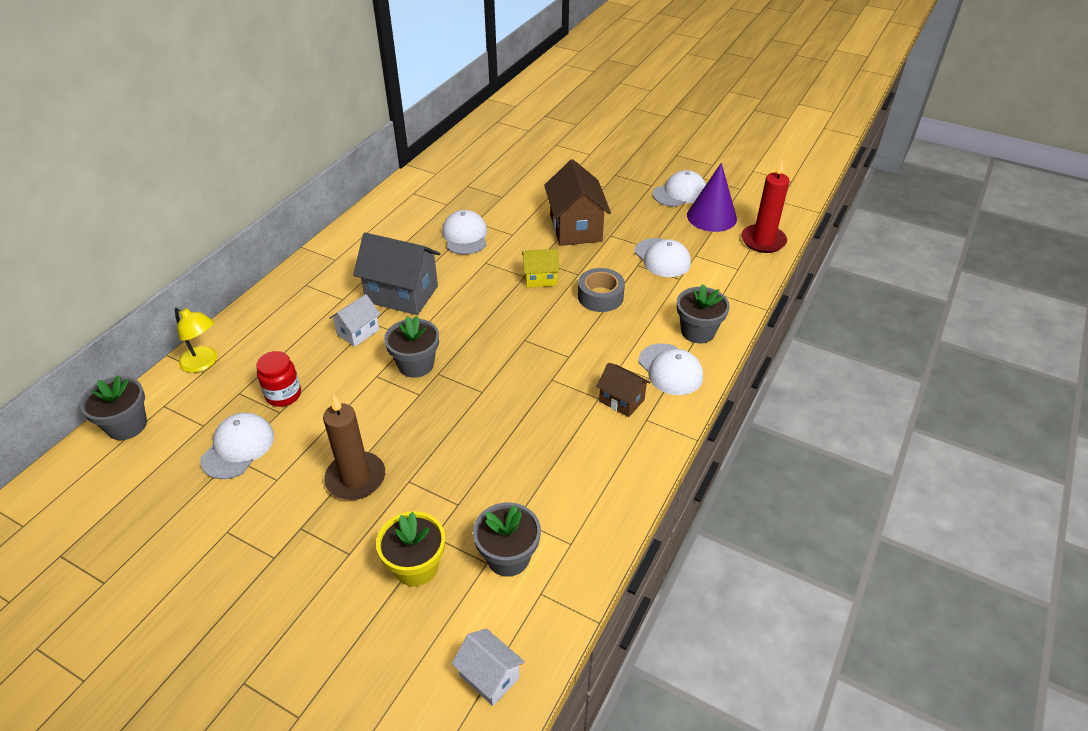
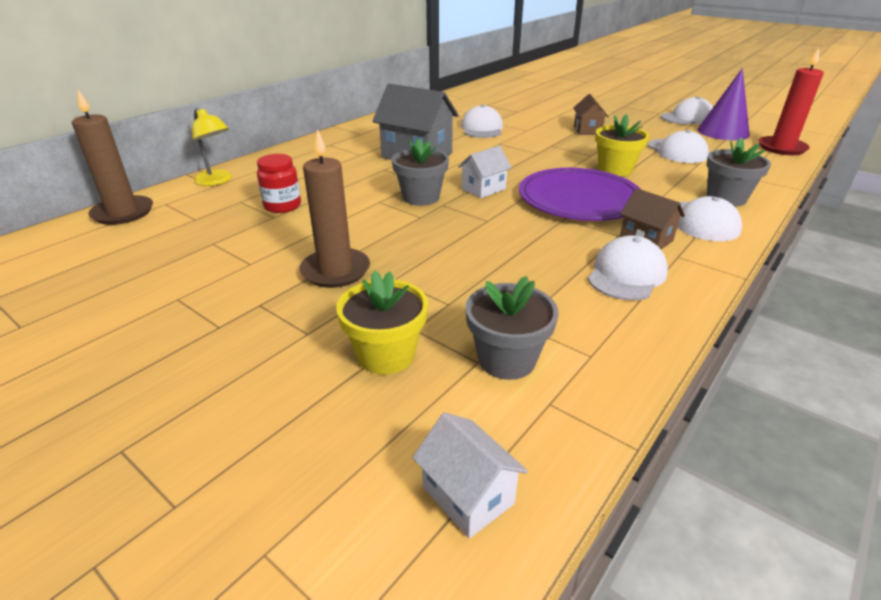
camera: 10 degrees right, 10 degrees down
grey flower pot [80,375,147,440] -> brown candle [72,90,153,225]
white cap [200,413,274,479] -> white cap moved to [588,235,668,300]
white house [329,294,380,347] -> white house moved to [458,145,512,198]
yellow house [522,249,560,288] -> none
brown house [544,159,611,246] -> brown house [573,94,609,135], size x0.54
grey tape [578,268,625,312] -> yellow flower pot [595,114,649,176]
none -> purple plate [519,168,640,221]

